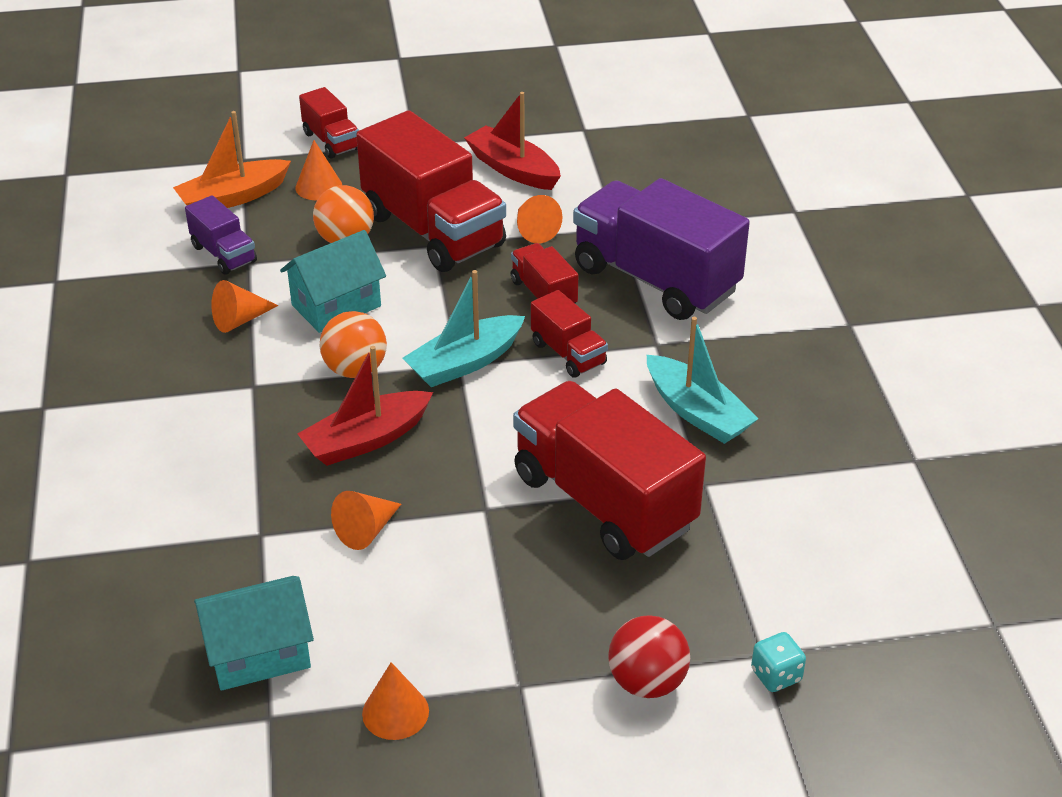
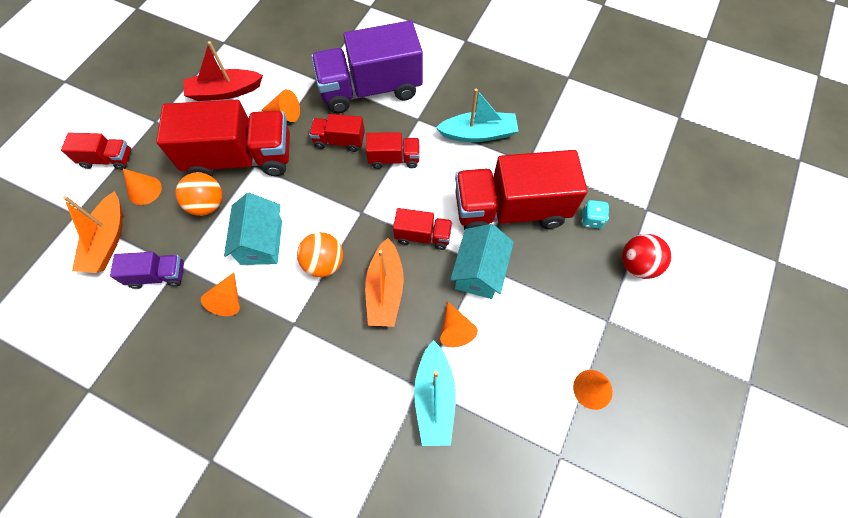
camera: 55 degrees left, 25 degrees up
turquoise house [194,576,314,691] -> turquoise house moved to [450,224,514,299]
red boat [297,346,433,466] -> orange boat [365,238,404,327]
turquoise boat [403,270,525,387] -> turquoise boat moved to [414,340,456,446]
turquoise dice [751,632,806,692] -> turquoise dice moved to [581,200,609,229]
none -> red truck [393,208,453,250]

